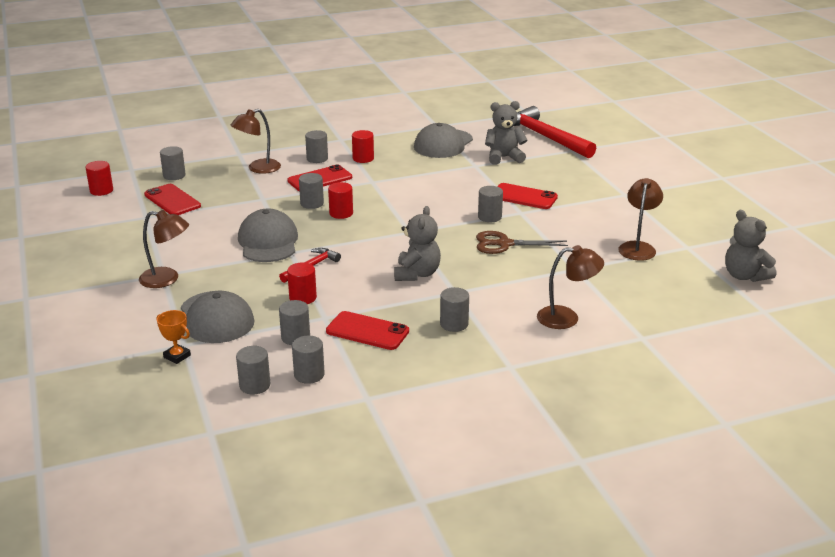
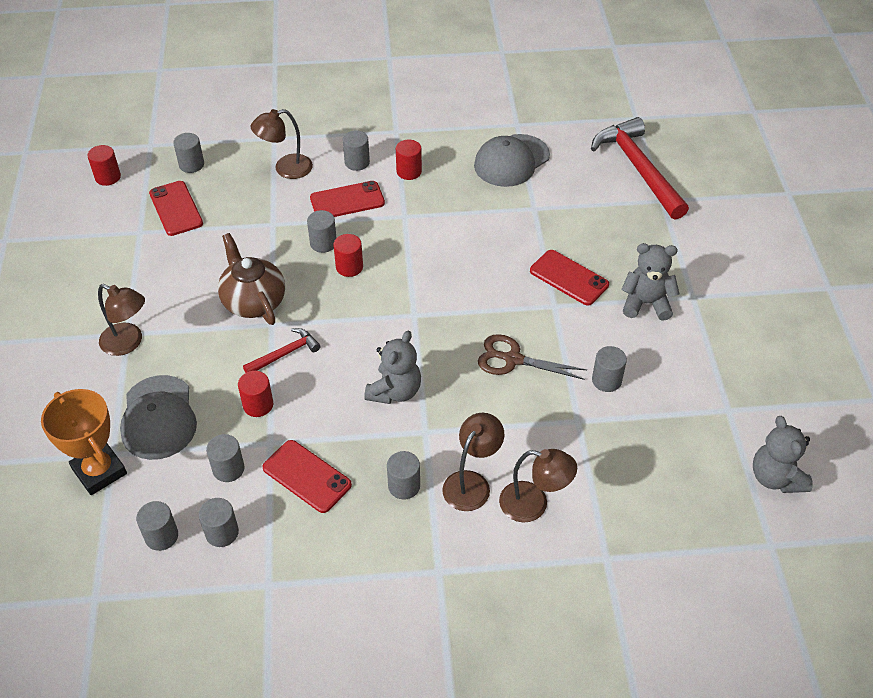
camera: 15 degrees right, 20 degrees up
orange trophy [157,310,191,364] -> orange trophy [41,389,127,495], size x1.97
grey cap [238,209,298,262] -> brown teapot [218,233,285,325]
grey cylinder [478,186,503,222] -> grey cylinder moved to [592,346,627,392]
grey teddy bear [485,101,527,165] -> grey teddy bear moved to [621,243,680,321]
brown lamp [618,178,663,261] -> brown lamp moved to [442,413,504,511]

